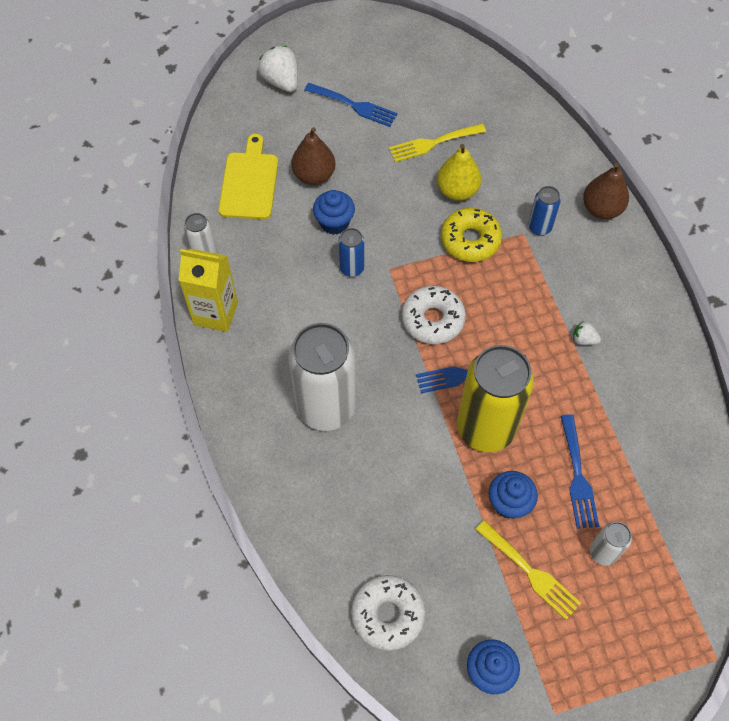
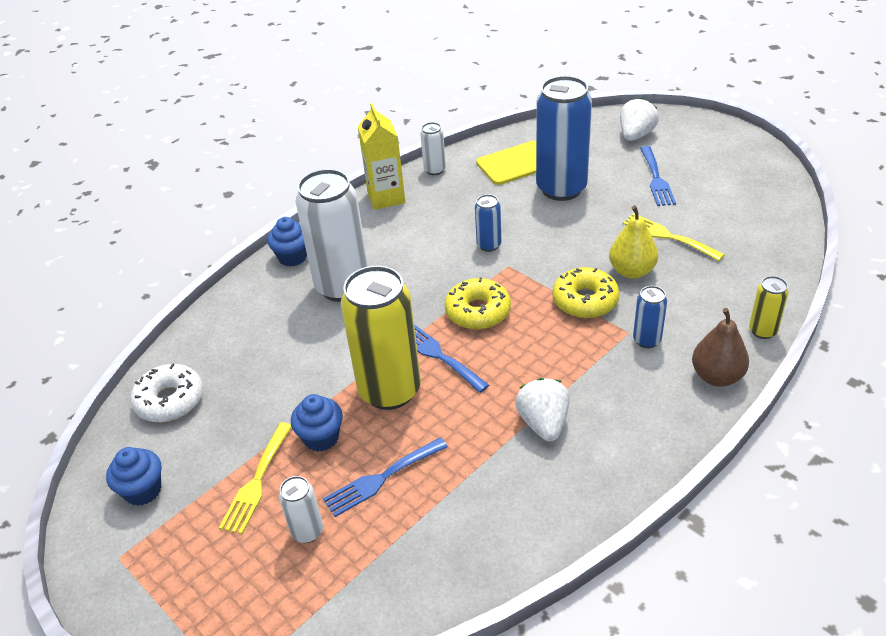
camera: 65 degrees right, 20 degrees down
brown pear [291,127,335,185] -> blue can [536,76,592,201]
blue cupcake [313,190,355,235] -> blue cupcake moved to [267,217,307,266]
white donut [402,286,466,344] -> yellow donut [445,277,511,330]
white strawberry [573,322,601,345] -> white strawberry [515,378,569,441], size x1.91
none -> yellow can [749,276,789,339]

